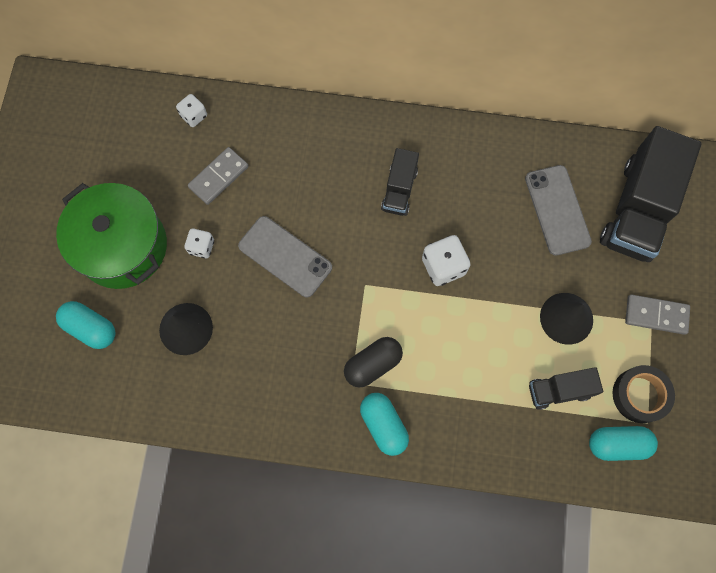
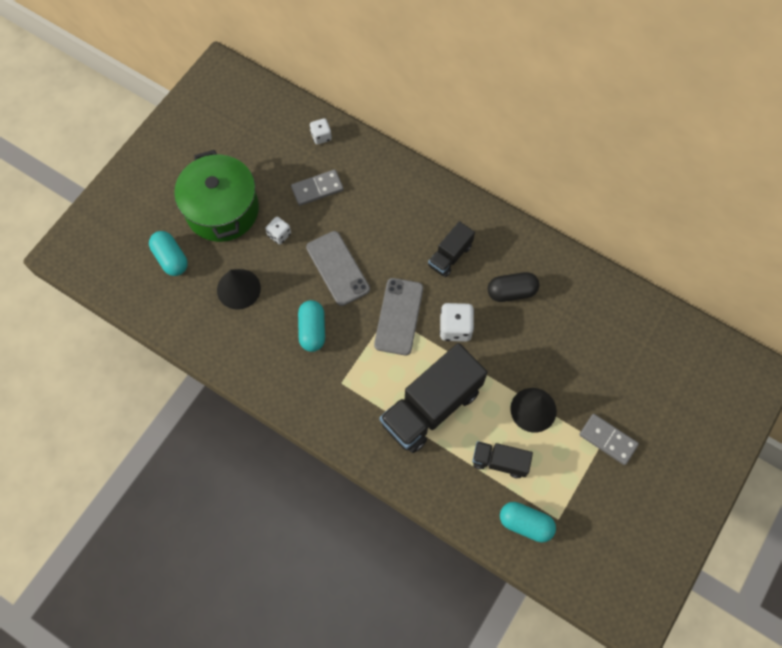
camera: 25 degrees right, 5 degrees down
black capsule [344,337,403,388] -> black capsule moved to [487,272,539,302]
turquoise capsule [360,393,409,456] -> turquoise capsule moved to [298,300,325,352]
grey phone [525,165,592,256] -> grey phone moved to [374,278,423,355]
black truck [600,126,702,262] -> black truck moved to [380,343,488,453]
black tape [613,365,675,423] -> none

